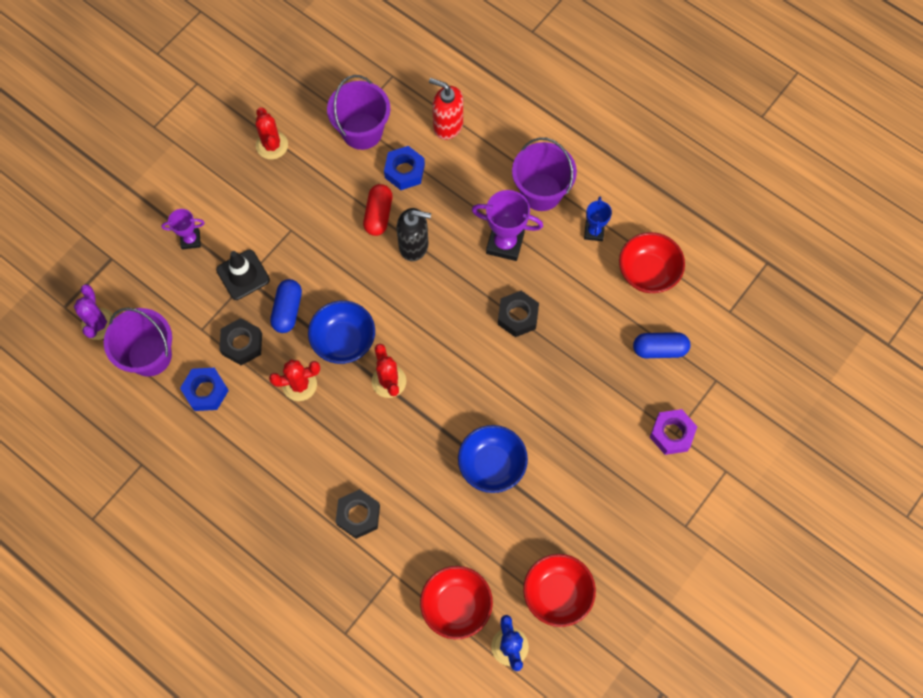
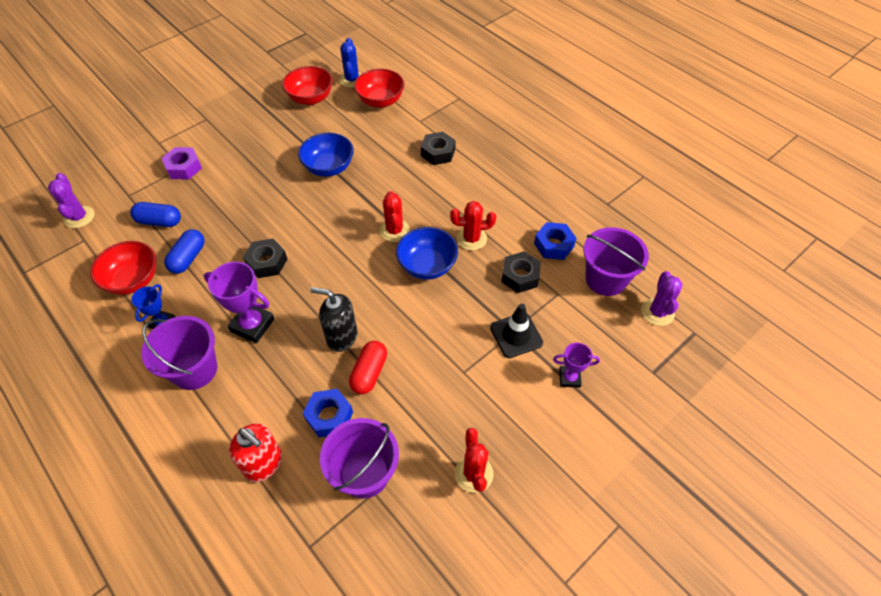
camera: 170 degrees left, 15 degrees down
blue capsule [270,279,302,333] -> blue capsule moved to [164,229,205,274]
none -> purple cactus [48,173,95,228]

